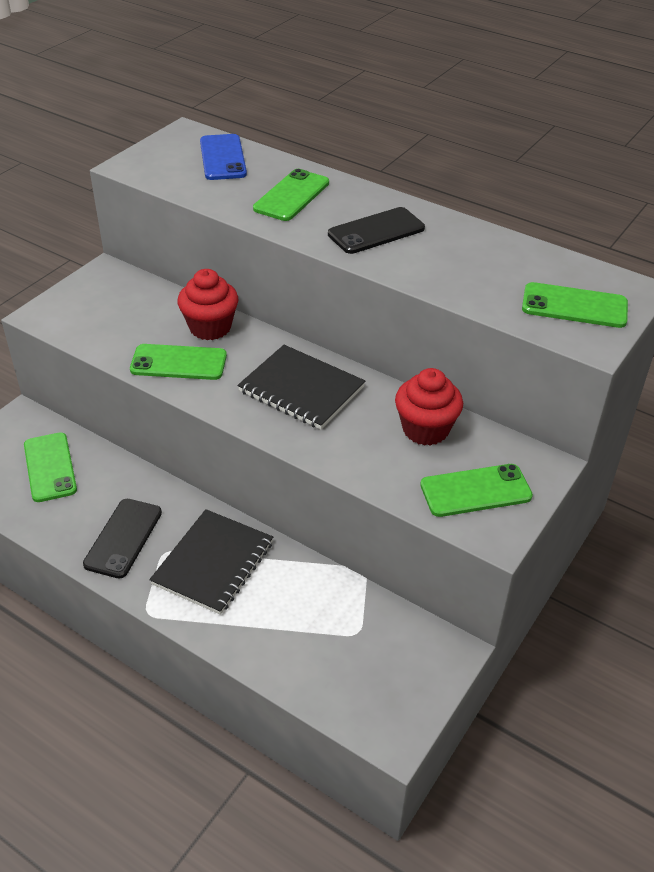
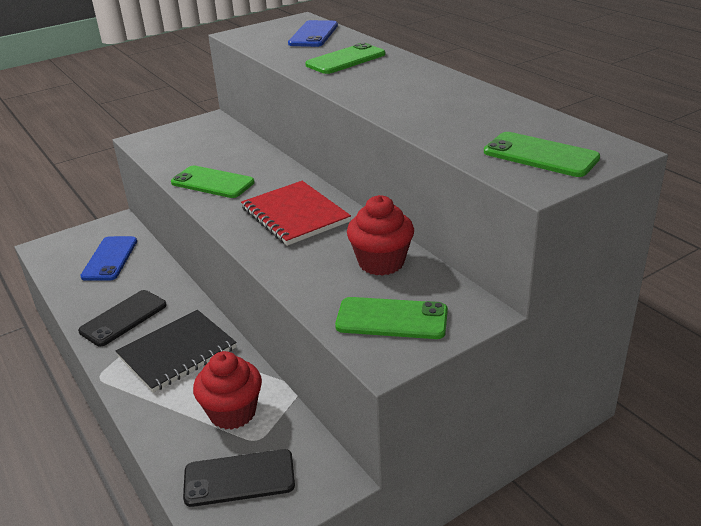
camera: 25 degrees right, 10 degrees down
green phone [24,432,77,502] -> blue phone [80,236,137,281]
red cupcake [177,269,238,340] -> red cupcake moved to [193,351,262,430]
black notebook [238,345,365,429] -> red notebook [241,181,351,246]
black phone [328,207,425,254] -> black phone moved to [183,449,295,507]

